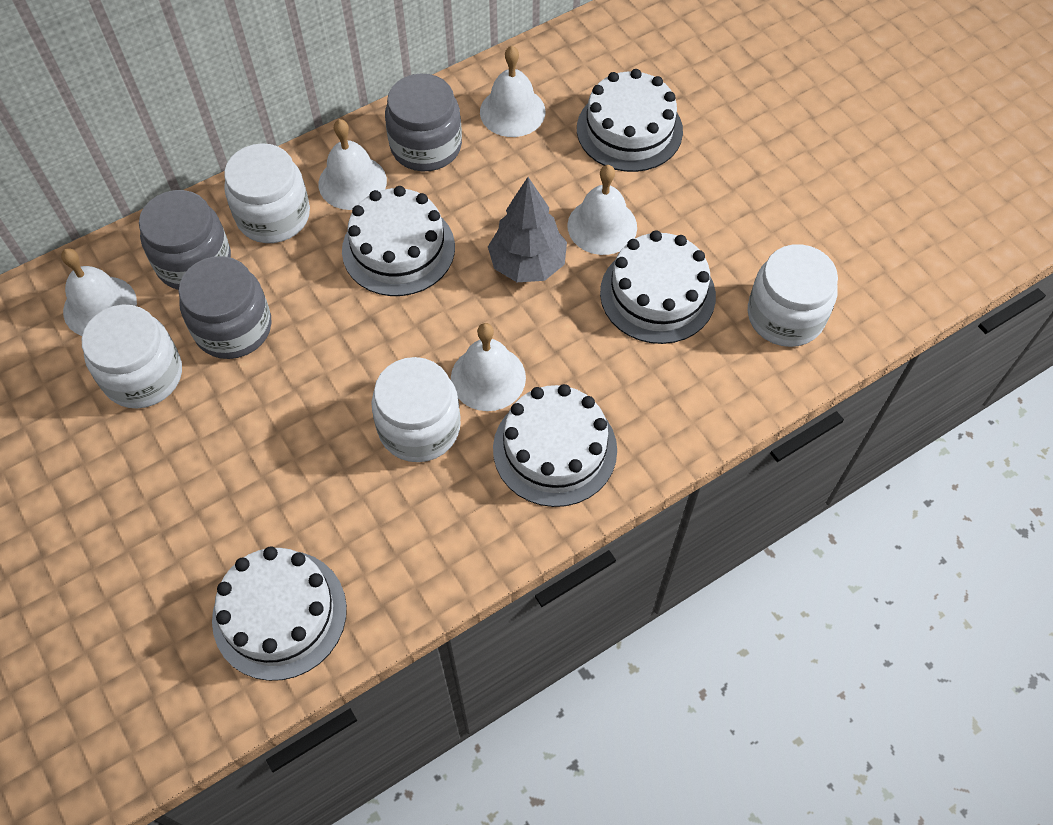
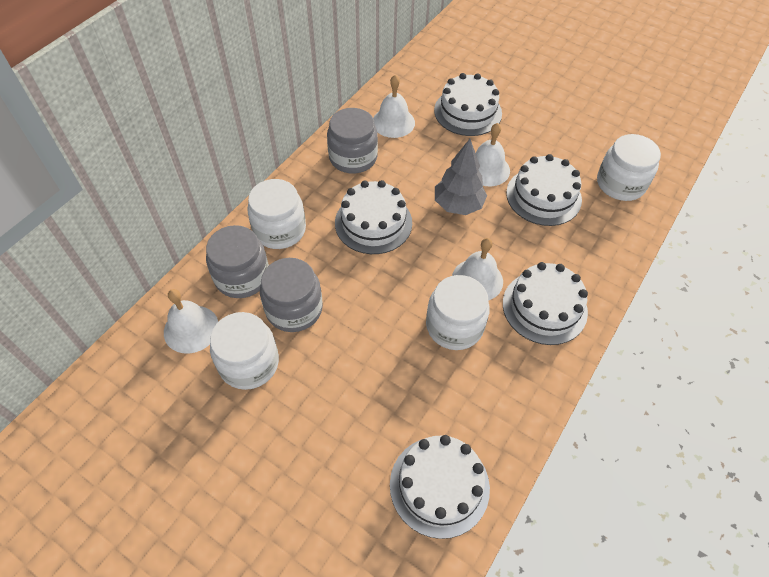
camera: 25 degrees left, 5 degrees down
white bell [319,119,387,210] -> none

